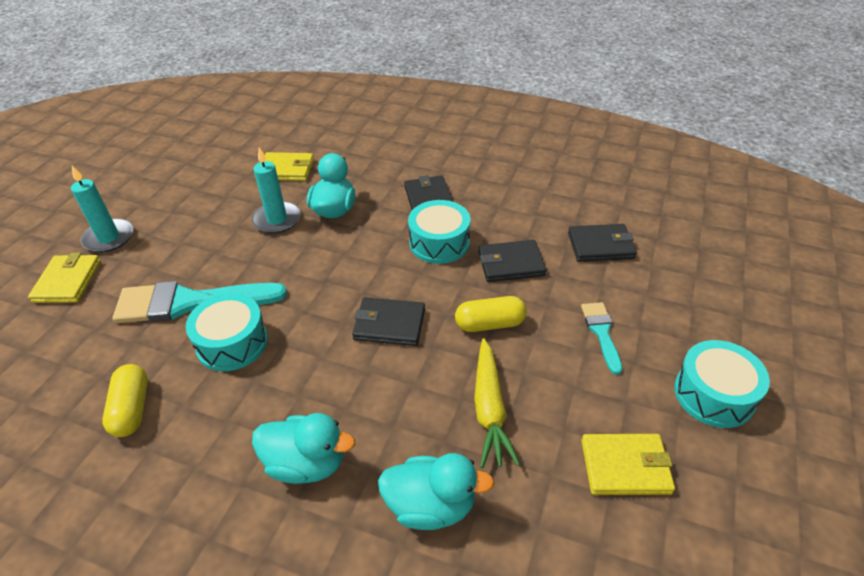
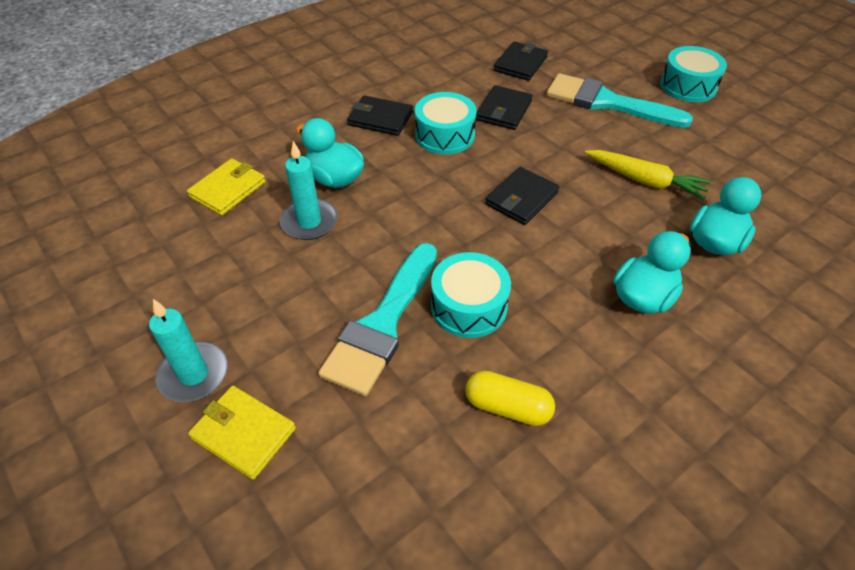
camera: 60 degrees left, 5 degrees up
yellow capsule [455,296,527,332] -> none
turquoise brush [581,302,622,375] -> turquoise brush [546,73,693,128], size x1.97
yellow wallet [581,434,675,495] -> none

